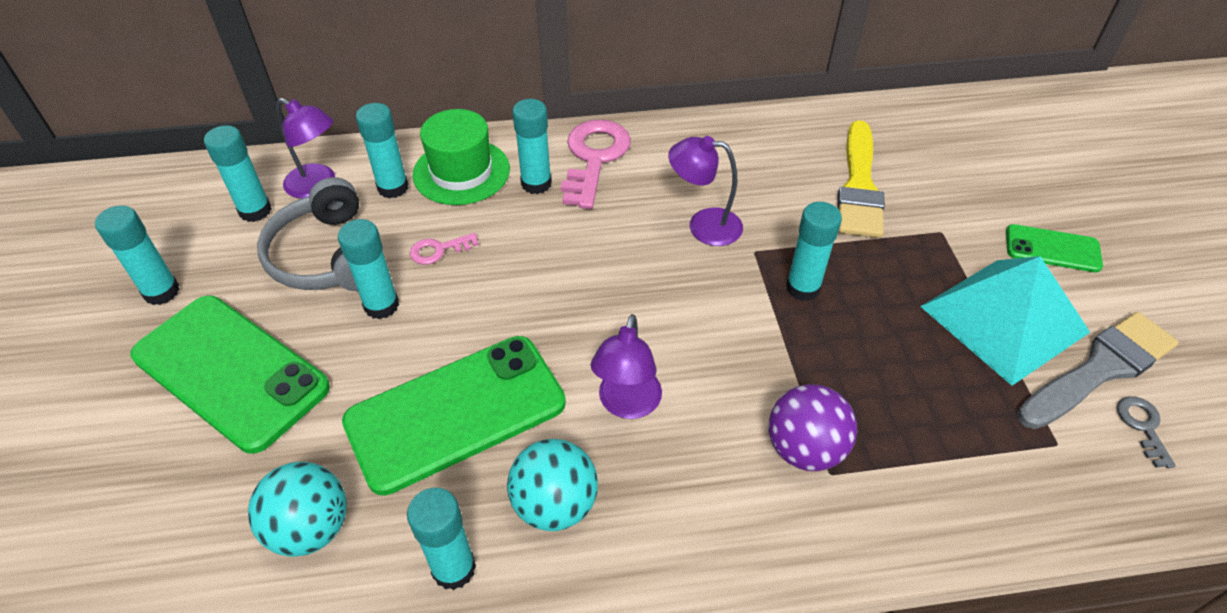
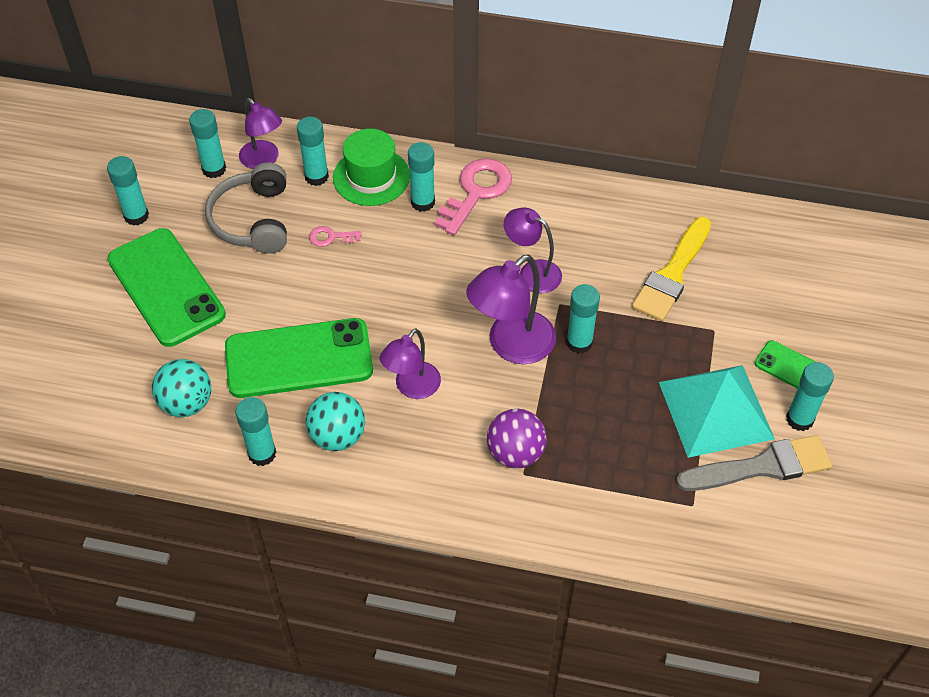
camera: 20 degrees right, 5 degrees up
turquoise glue stick [338,219,399,319] -> turquoise glue stick moved to [786,362,834,431]
grey key [1117,396,1176,468] -> none
none -> purple lamp [466,254,556,364]

